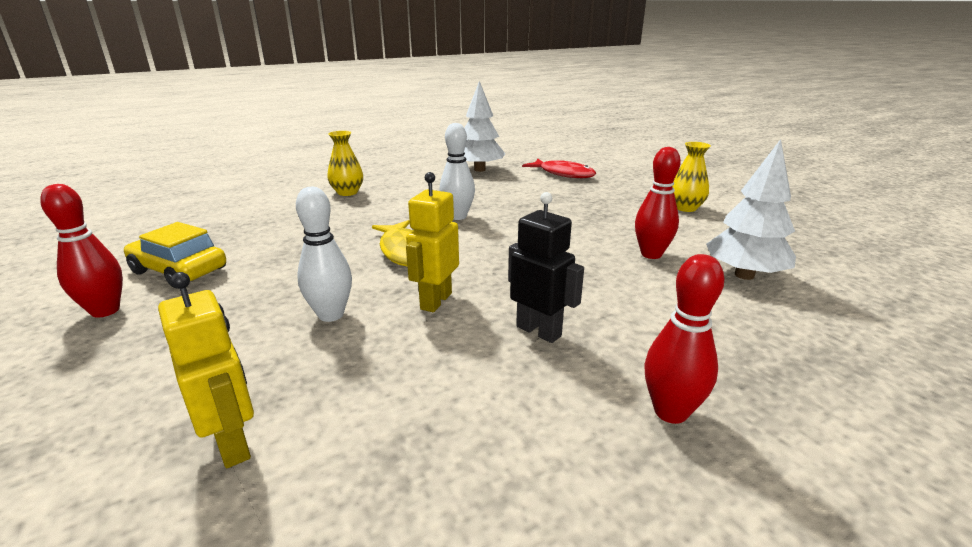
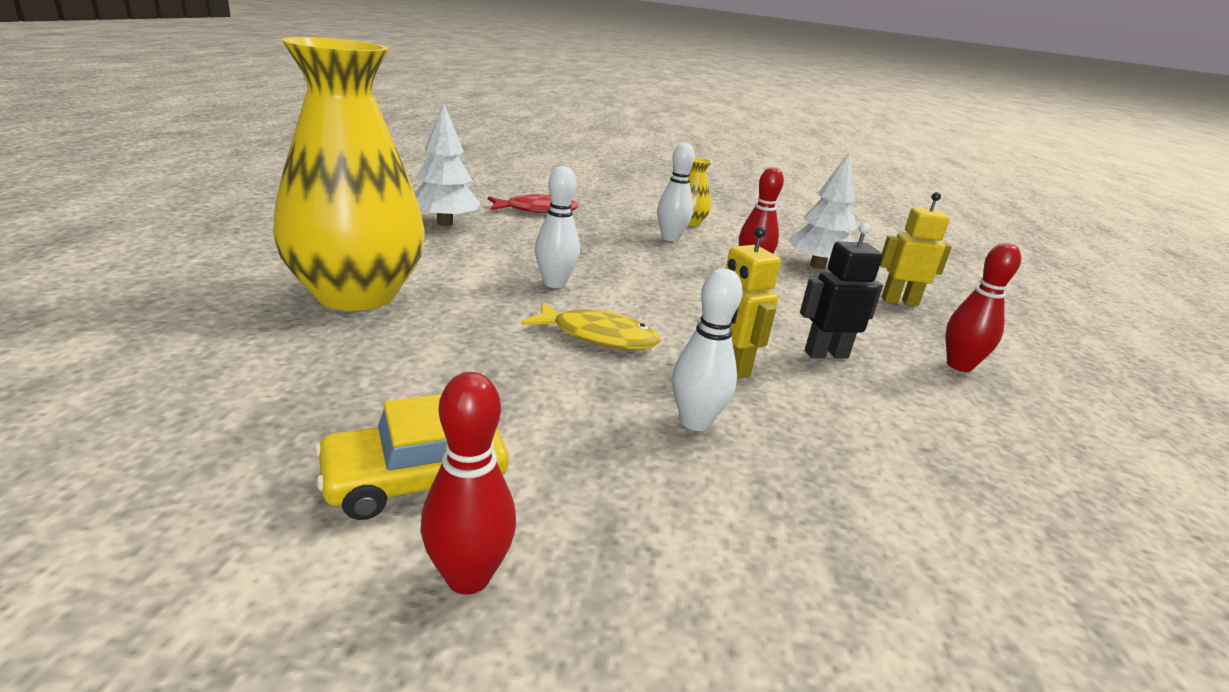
camera: 55 degrees left, 0 degrees up
yellow robot [158,272,254,468] -> yellow robot moved to [880,192,952,306]
yellow vase [327,131,363,196] -> yellow vase [273,37,425,311], size x2.45
none -> white bowling pin [657,143,695,241]

